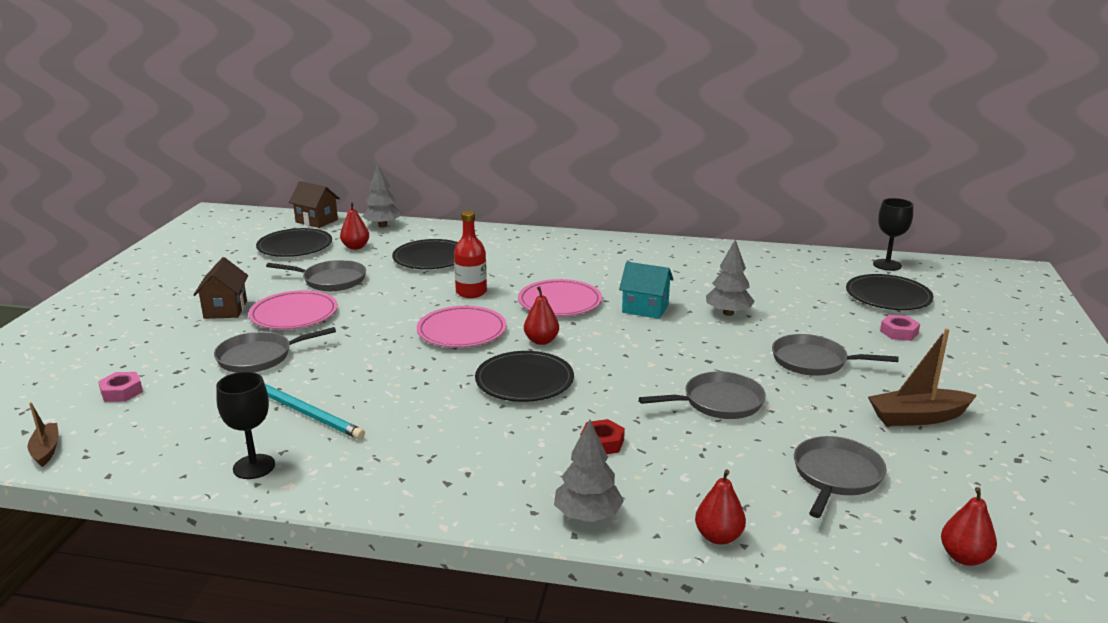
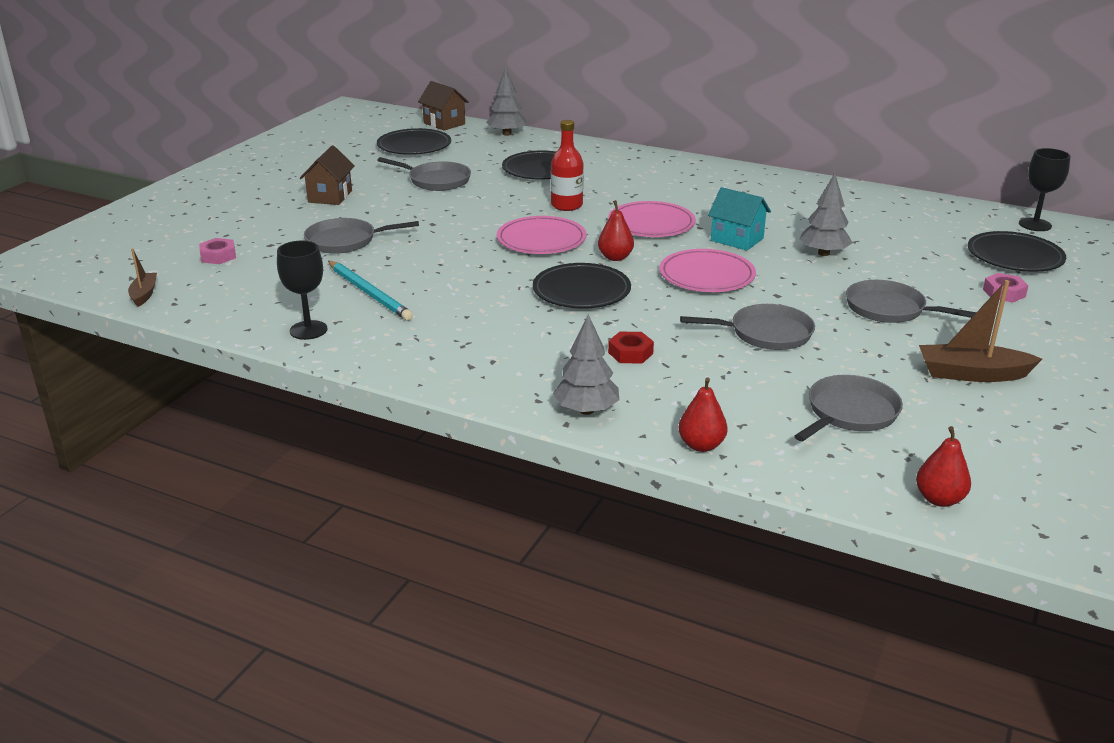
camera: 15 degrees right, 5 degrees up
pink plate [248,290,338,329] -> pink plate moved to [659,249,756,292]
red pear [340,202,369,250] -> none

